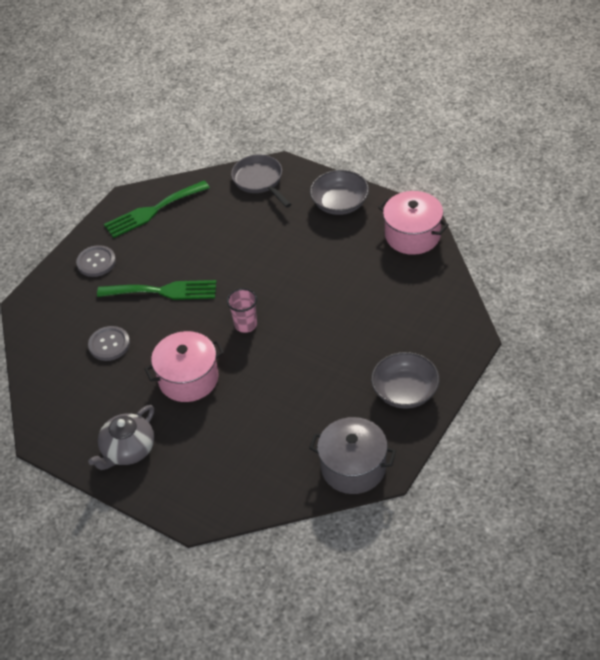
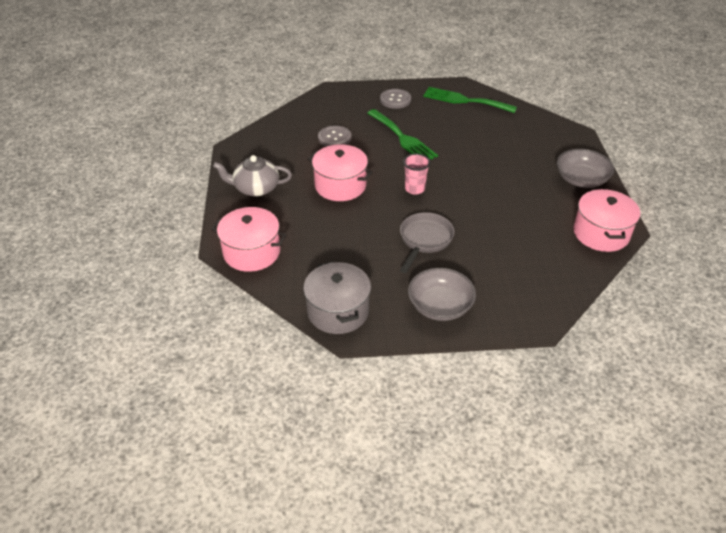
camera: 50 degrees right, 5 degrees down
grey pan [231,155,292,208] -> grey pan moved to [400,212,454,273]
none -> pink pot [211,207,287,272]

